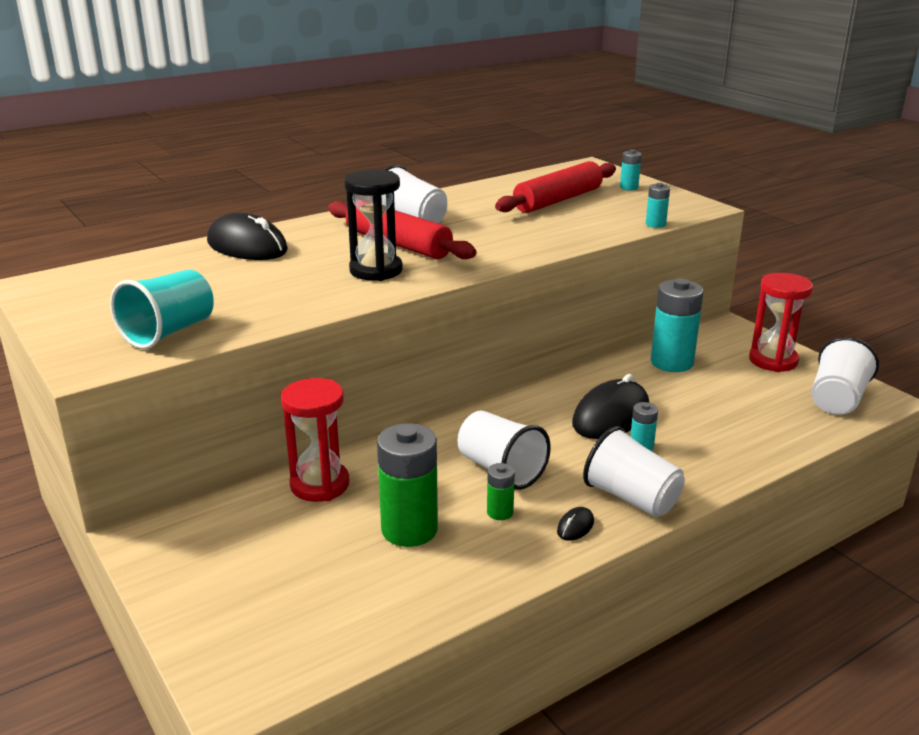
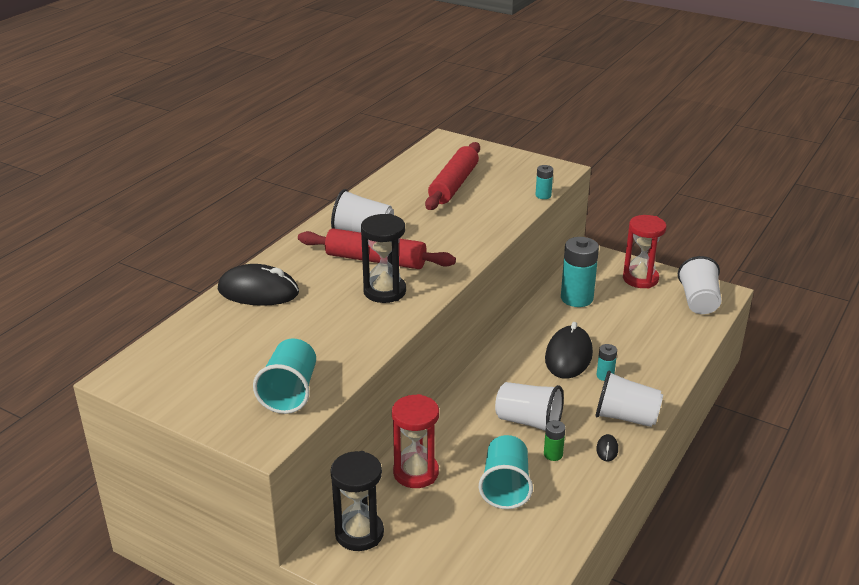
camera: 25 degrees left, 5 degrees up
green battery [377,423,438,547] -> turquoise cup [479,435,533,509]
turquoise battery [620,149,642,190] -> none
none -> black hourglass [330,451,384,551]

